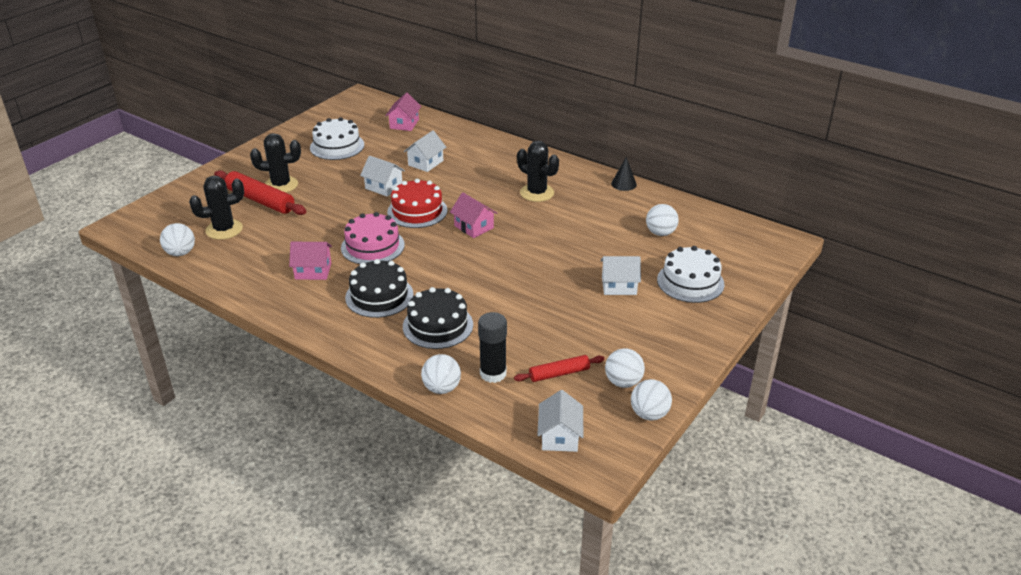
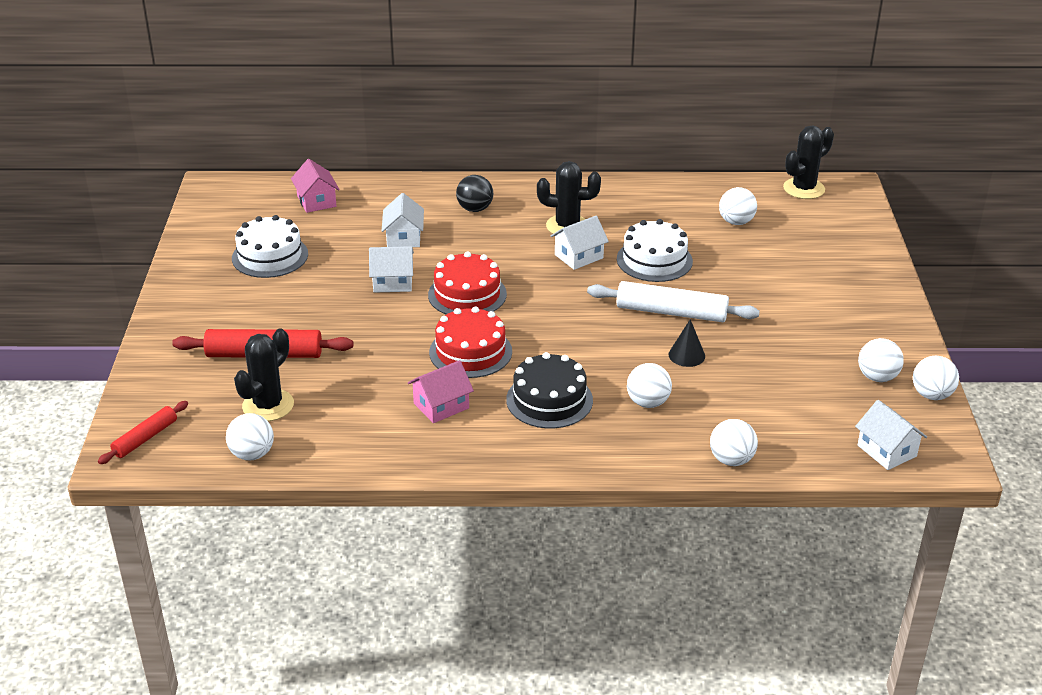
camera: 35 degrees left, 0 degrees up
black cactus [250,133,301,193] -> black cactus moved to [783,125,834,199]
pink cake [341,212,405,264] -> red cake [429,306,512,378]
black cake [403,287,473,349] -> white ball [627,363,672,408]
pink house [450,192,497,238] -> none
black glue stick [478,312,507,383] -> none
red rolling pin [514,355,605,382] -> red rolling pin moved to [98,401,188,464]
white house [601,256,641,295] -> white house moved to [551,216,609,270]
black cone [611,157,637,191] -> black cone moved to [668,319,705,367]
white cake [657,246,724,303] -> white cake moved to [617,219,693,282]
none -> black ball [456,175,493,212]
none -> white rolling pin [587,281,760,322]

